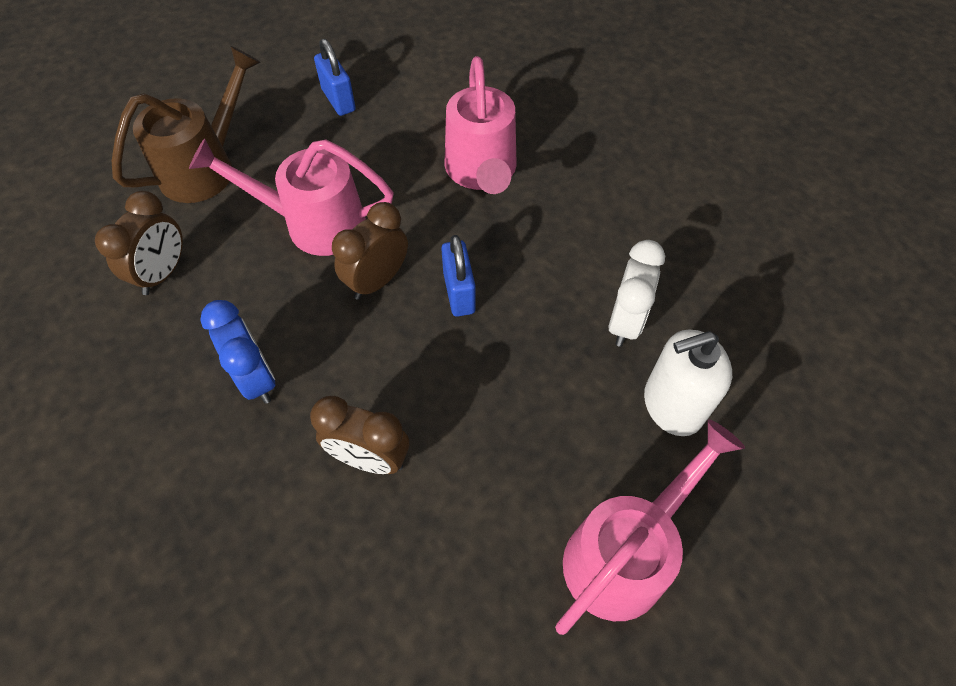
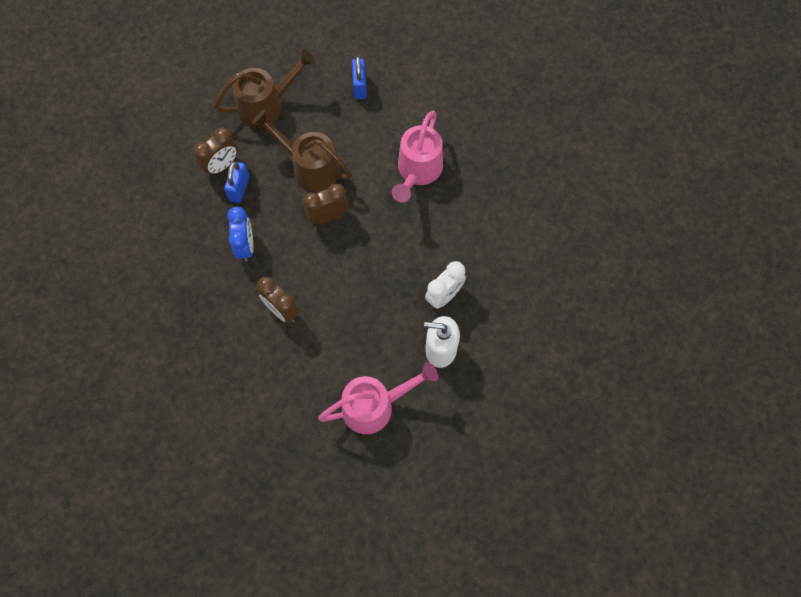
camera: 25 degrees right, 10 degrees up
pink watering can [189,138,394,256] -> brown watering can [252,109,352,192]
blue padlock [441,235,476,317] -> blue padlock moved to [224,161,249,203]

